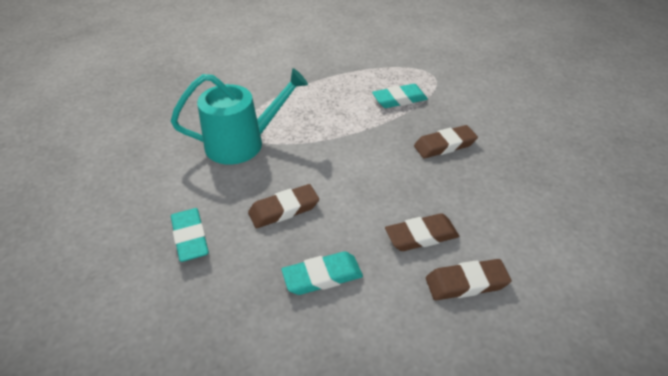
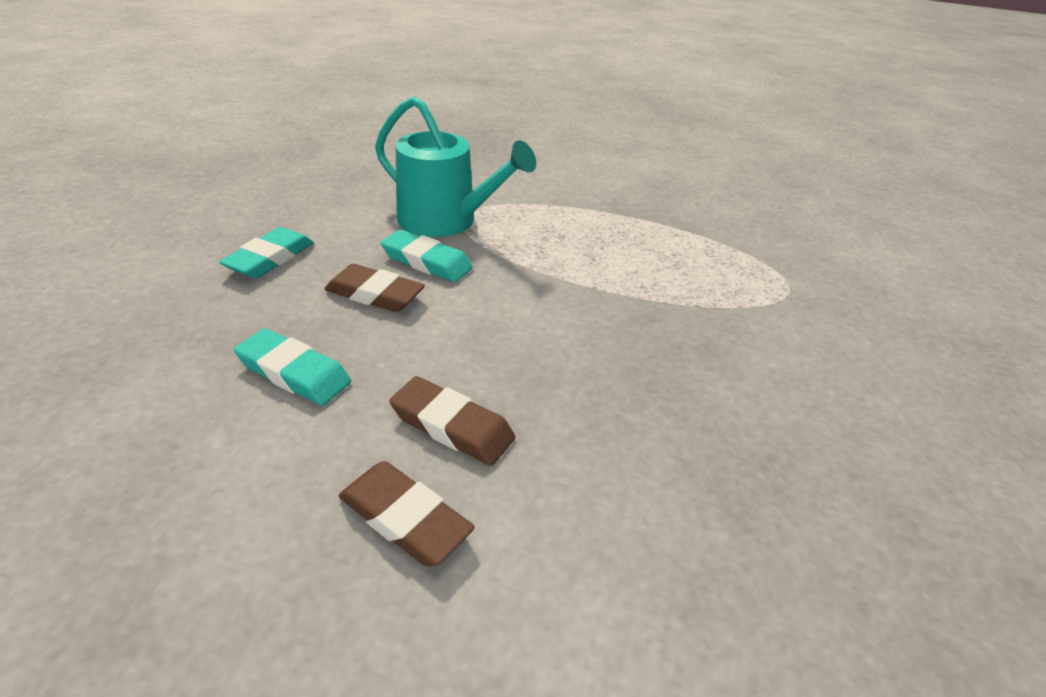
camera: 45 degrees right, 5 degrees down
turquoise eraser [372,84,428,108] -> turquoise eraser moved to [381,230,473,282]
brown eraser [414,125,478,158] -> none

